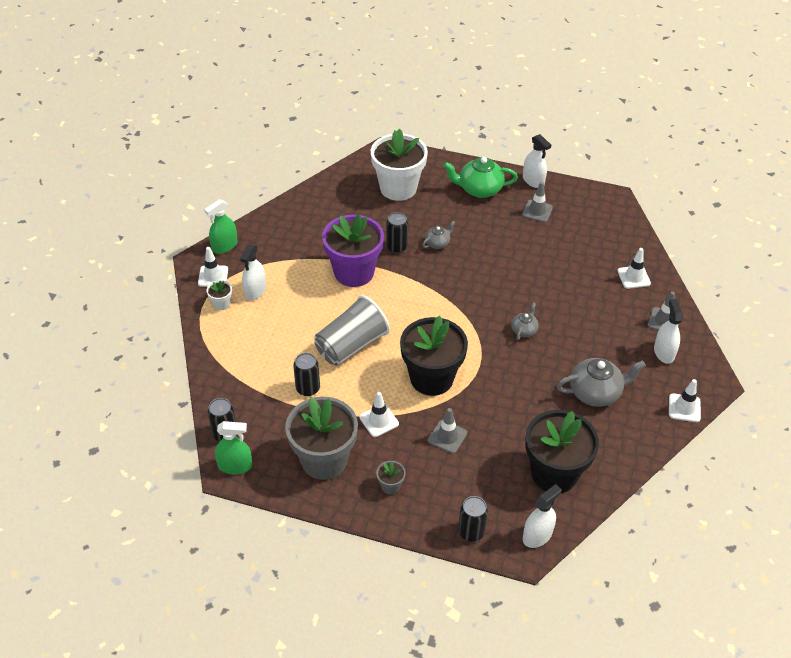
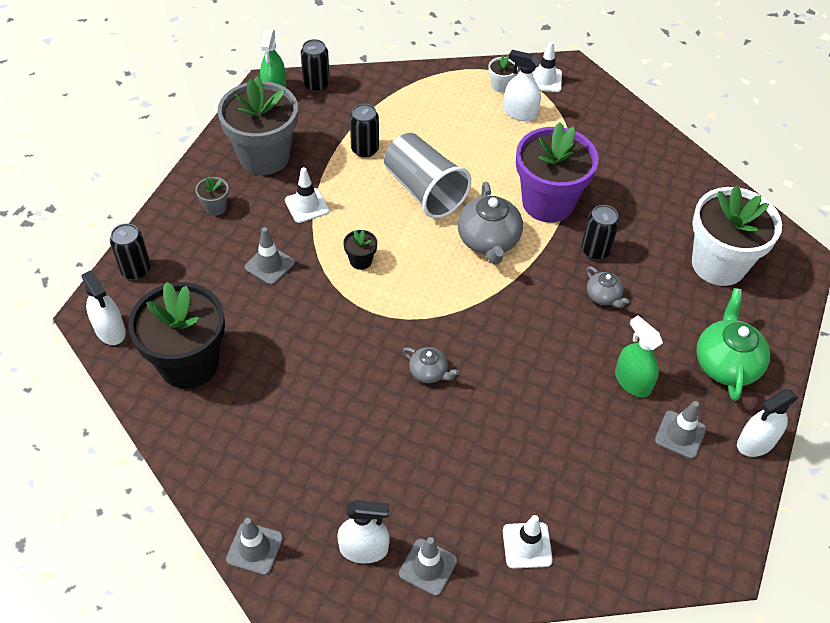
camera: 95 degrees right, 5 degrees up
green spray bottle [204,199,237,254] -> green spray bottle moved to [615,315,663,398]
black flower pot [400,316,468,396] -> black flower pot [343,230,377,270], size x0.41
grey teapot [557,358,646,407] -> grey teapot moved to [458,182,523,264]
white traffic cone [669,379,701,422] -> grey traffic cone [226,518,283,575]

